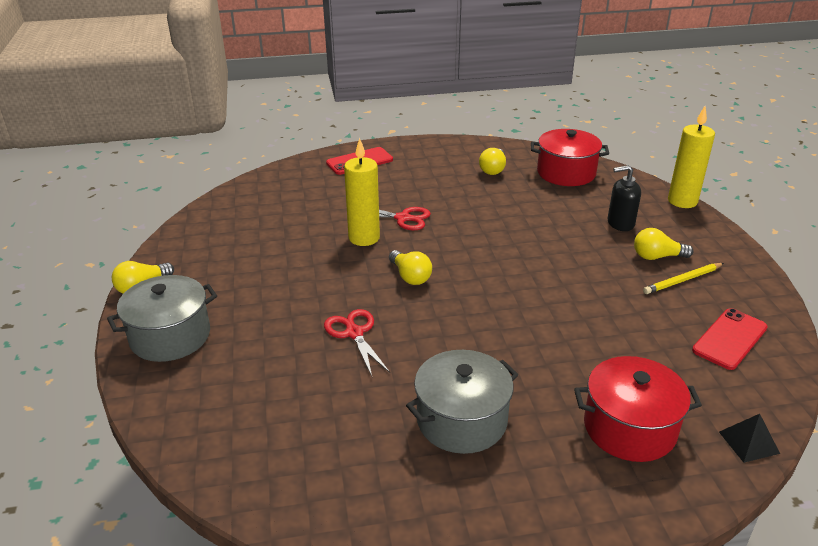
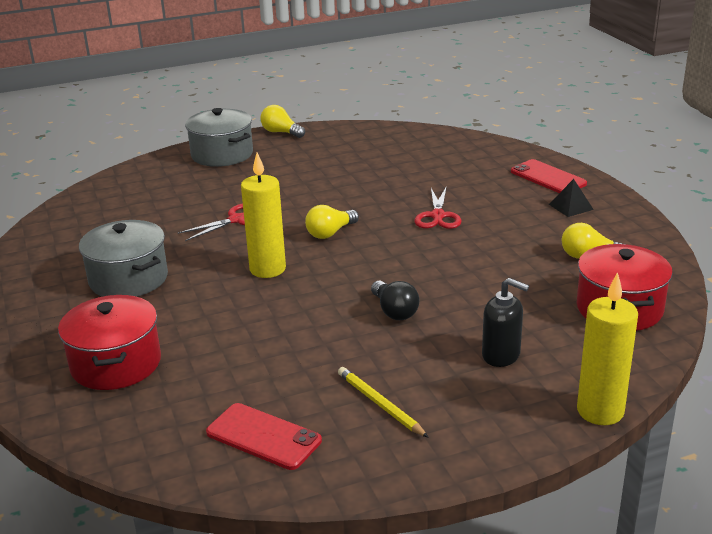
camera: 80 degrees right, 5 degrees down
yellow candle [344,138,380,246] -> yellow candle moved to [241,153,286,278]
black soap dispenser [608,165,641,231] -> black soap dispenser turned 135 degrees clockwise [482,278,529,367]
yellow light bulb [634,228,694,260] -> none
black pyramid [719,414,780,463] -> black pyramid moved to [549,179,594,217]
none -> black light bulb [371,281,420,320]

